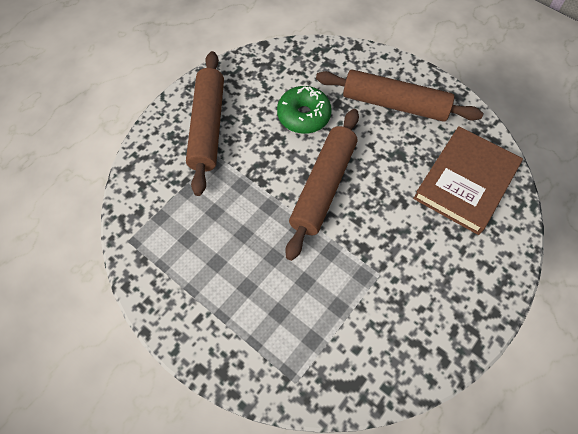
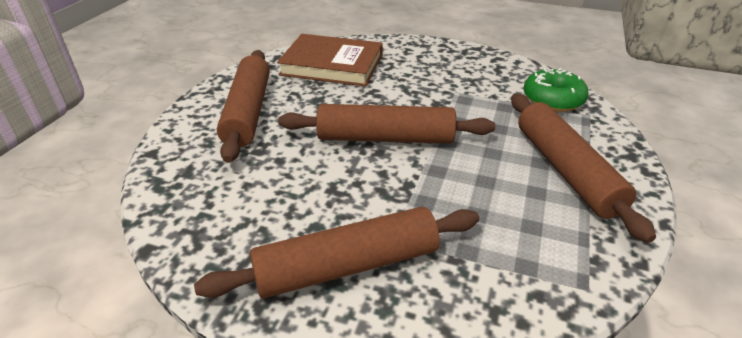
camera: 110 degrees left, 25 degrees down
green donut [277,86,332,134] -> green donut moved to [524,68,589,112]
none -> brown rolling pin [511,94,656,243]

